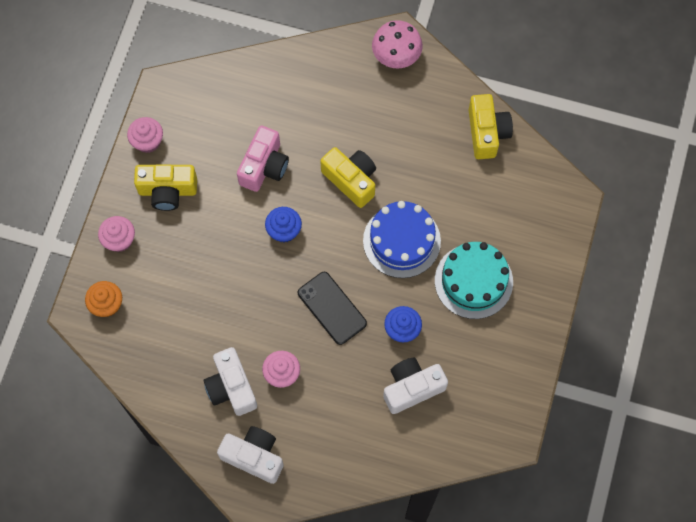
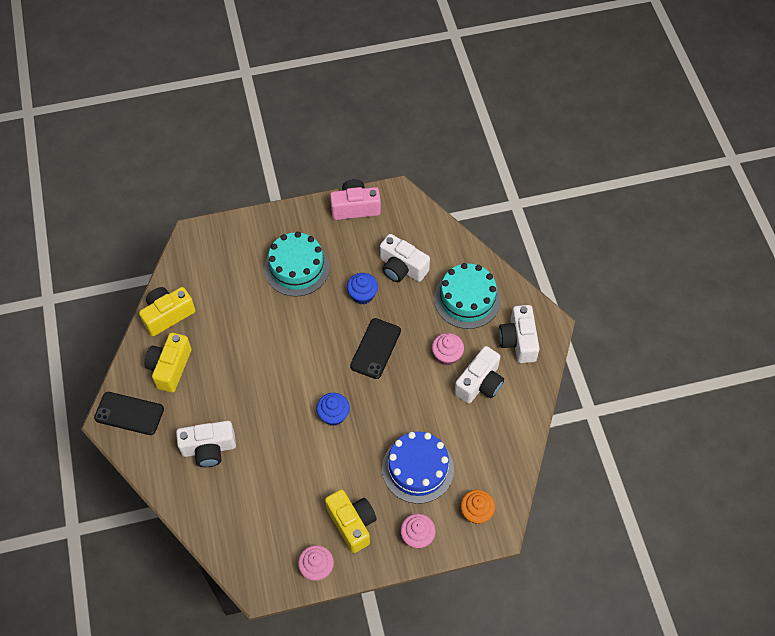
camera: 120 degrees left, 10 degrees down
pink camera [237,126,289,192] -> pink camera moved to [330,179,381,220]
yellow camera [320,147,376,208] -> yellow camera moved to [145,333,192,392]
blue cake [363,201,441,278] -> blue cake moved to [382,432,454,504]
pink mushroom [372,20,423,69] -> black phone [94,392,164,435]
none -> white camera [176,421,236,467]
none -> turquoise cake [434,263,501,329]

